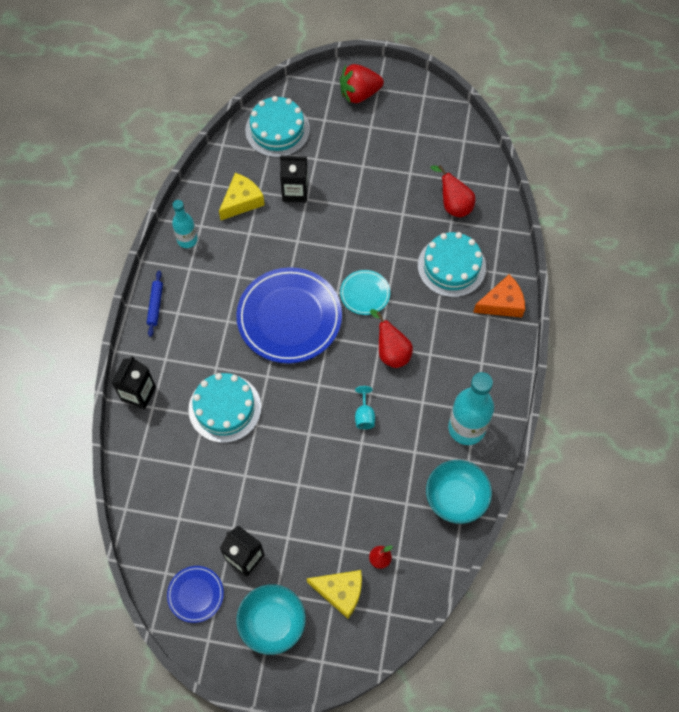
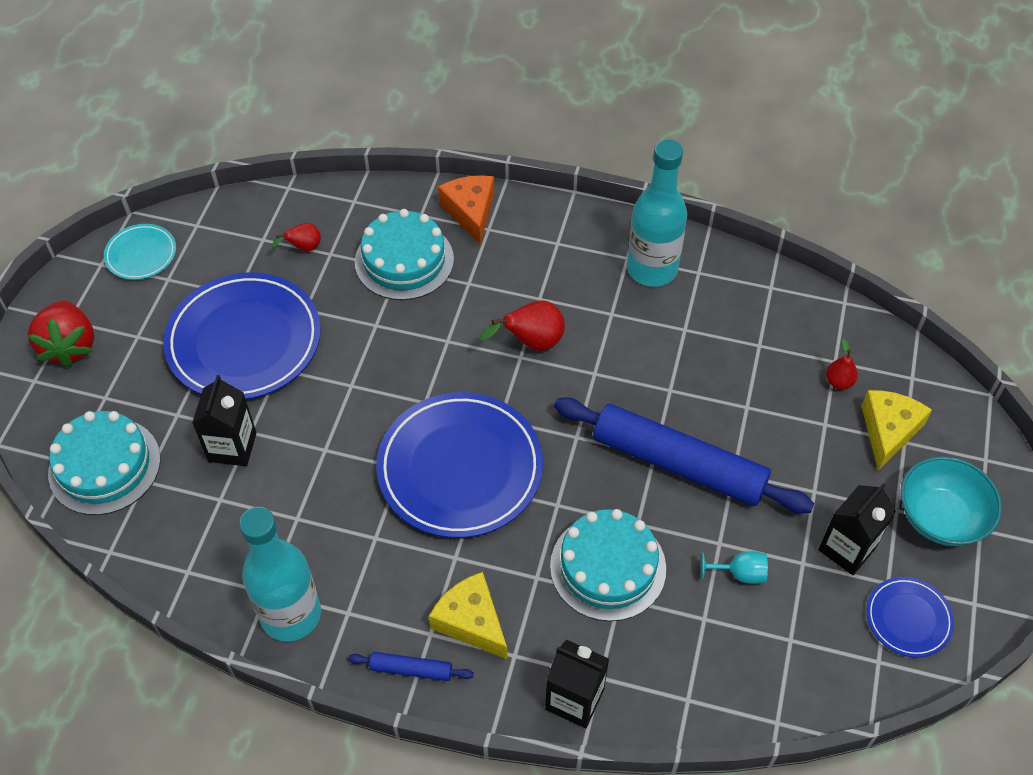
camera: 85 degrees left, 10 degrees down
turquoise bottle [172,200,198,248] -> turquoise bottle [239,507,321,642], size x1.70
yellow cheese [219,173,265,220] -> yellow cheese moved to [429,572,507,659]
turquoise plate [340,270,390,315] -> turquoise plate moved to [104,224,176,280]
turquoise goblet [355,386,375,429] -> turquoise goblet moved to [701,551,768,584]
turquoise bowl [426,460,492,524] -> none
red pear [431,165,475,217] -> red pear [271,223,321,252], size x0.60
none -> blue plate [163,272,321,400]
none -> blue rolling pin [554,397,814,513]

